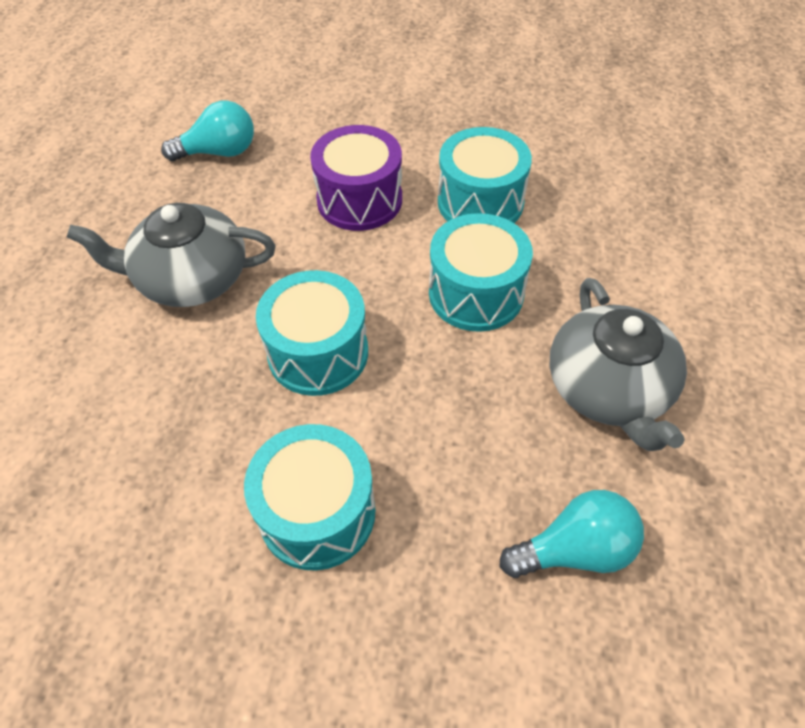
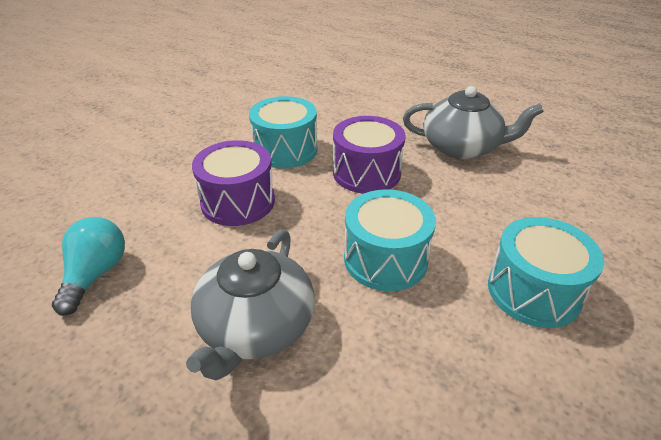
camera: 70 degrees left, 15 degrees down
turquoise drum [429,213,533,332] -> purple drum [333,116,406,194]
turquoise light bulb [500,490,644,578] -> none

